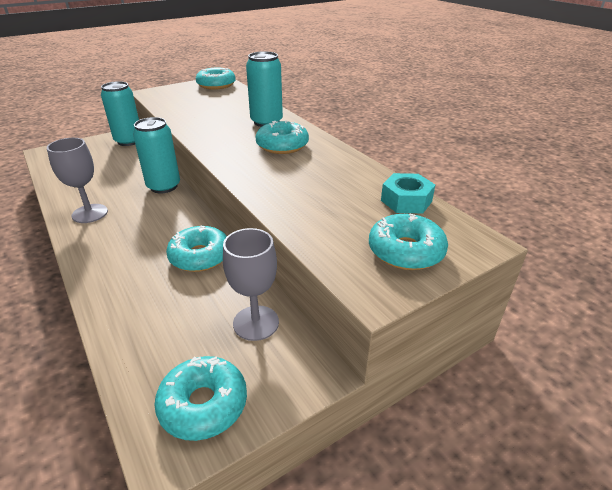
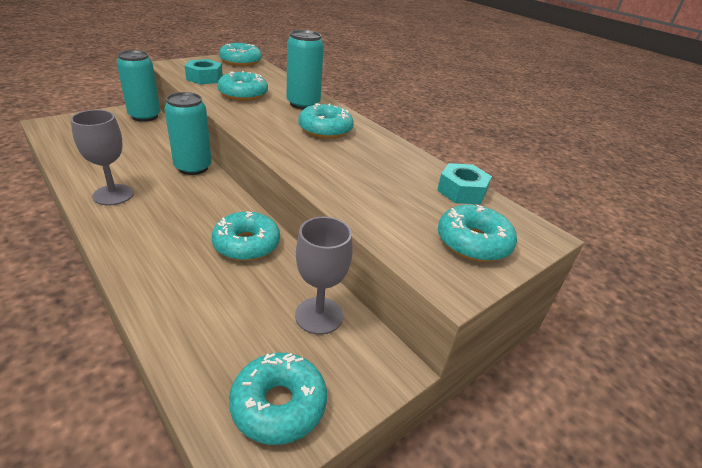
camera: 10 degrees left, 0 degrees up
none -> turquoise nut [185,59,223,84]
none -> turquoise donut [218,71,268,101]

